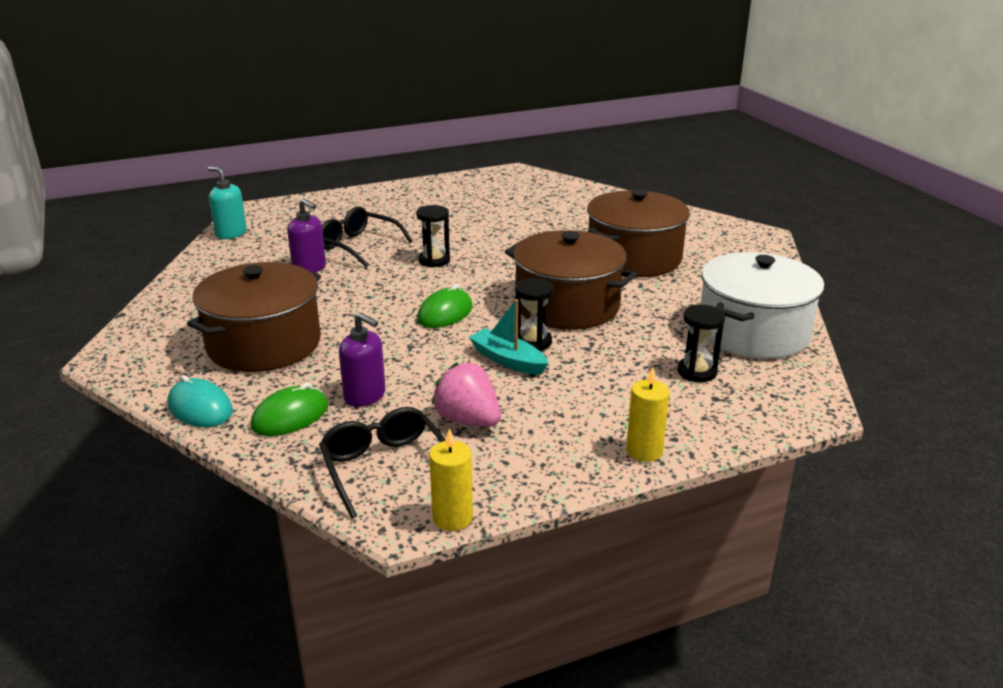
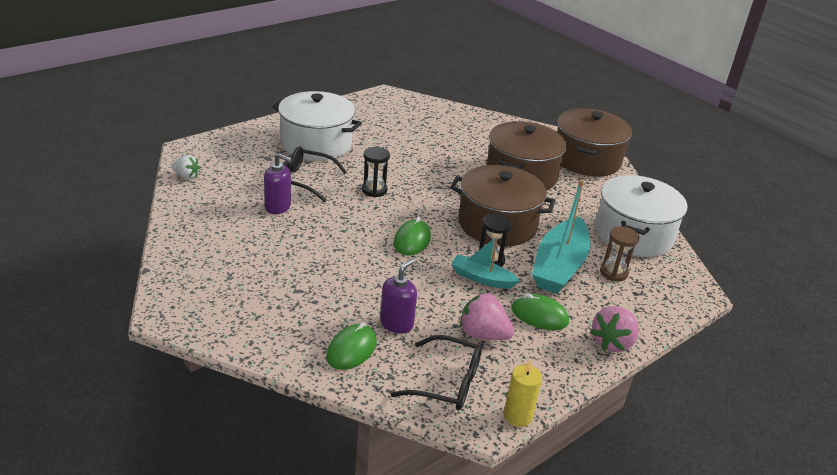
camera: 20 degrees left, 5 degrees up
turquoise mouse [167,375,233,427] -> none
brown pot [187,262,321,372] -> brown pot moved to [557,108,632,177]
turquoise soap dispenser [208,166,247,239] -> white strawberry [172,155,200,179]
black glasses [319,407,445,519] -> black glasses turned 150 degrees clockwise [391,335,482,411]
purple soap dispenser [339,313,385,407] -> purple soap dispenser turned 75 degrees counterclockwise [380,259,417,334]
yellow candle [626,367,670,462] -> pink strawberry [590,306,639,352]
black hourglass [677,305,725,382] -> brown hourglass [600,226,639,281]
none -> white pot [273,91,362,160]
none -> green mouse [511,293,569,330]
none -> turquoise boat [532,180,590,294]

